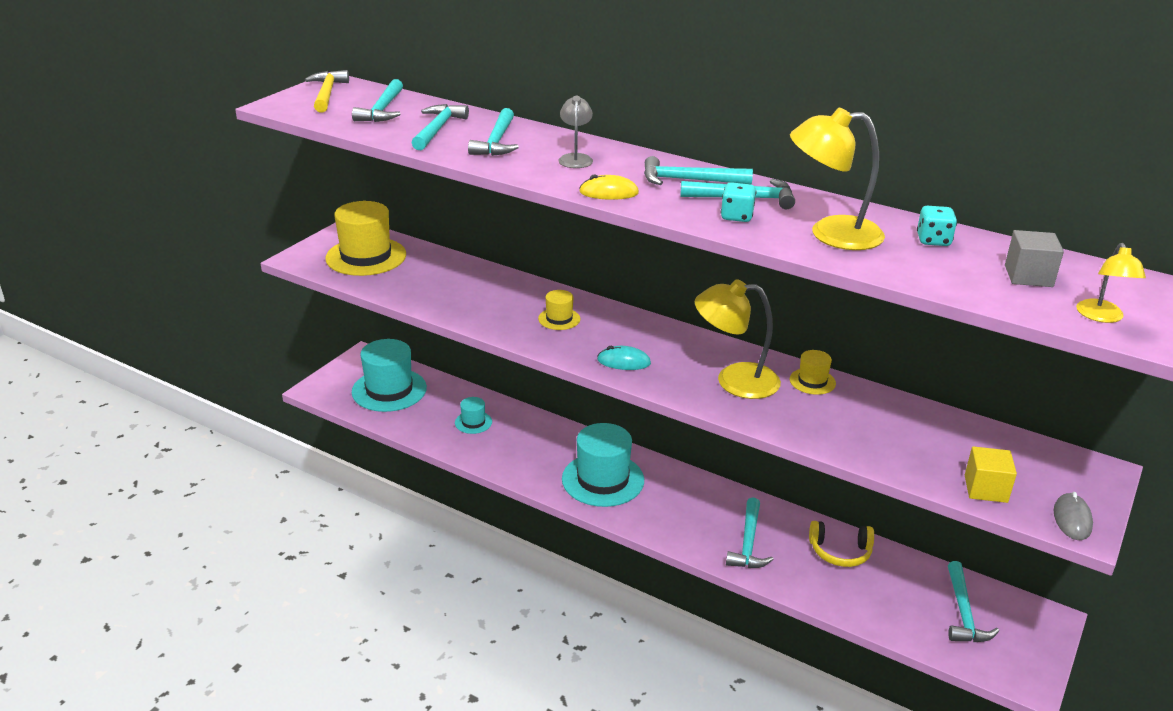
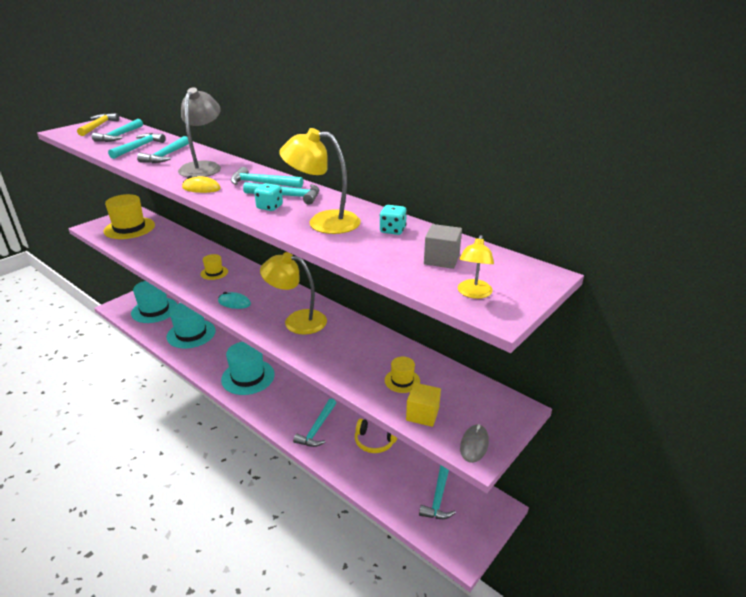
camera: 10 degrees right, 0 degrees up
turquoise hat [455,397,492,434] -> turquoise hat [166,303,216,348], size x2.07
grey lamp [558,96,593,168] -> grey lamp [178,87,221,177], size x1.82
yellow hat [789,350,836,395] -> yellow hat moved to [385,356,420,393]

